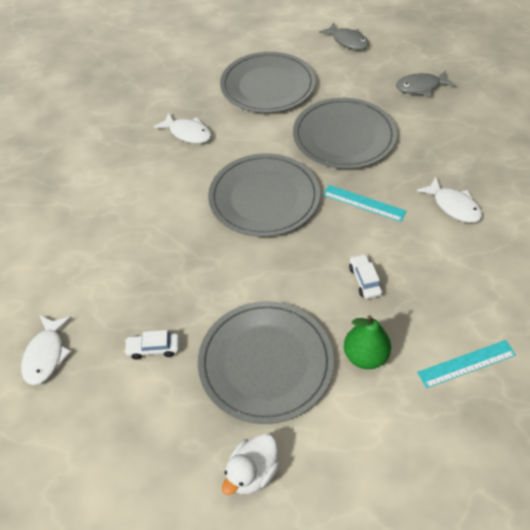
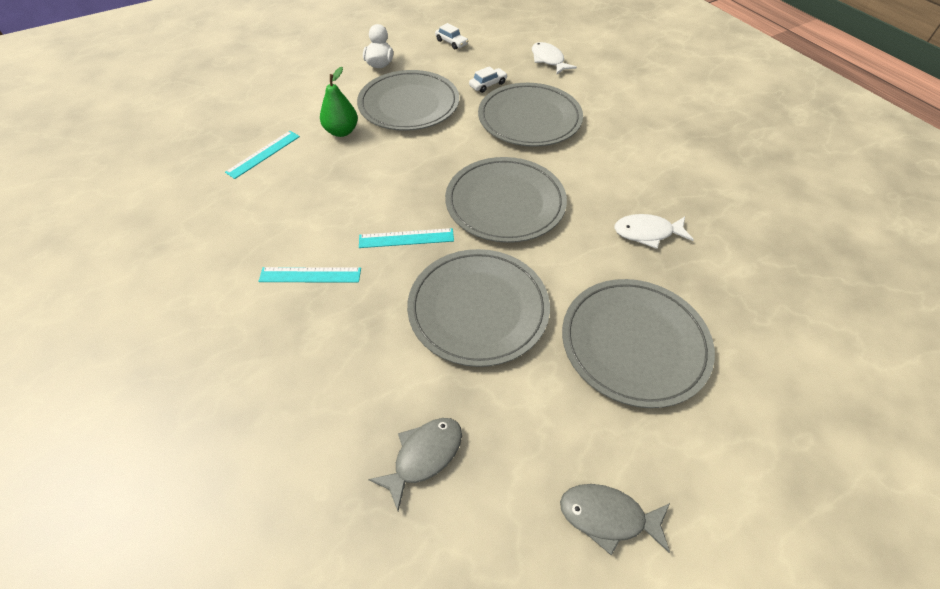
camera: 145 degrees right, 0 degrees up
white car [349,254,382,299] -> white car moved to [435,23,468,50]
white fish [417,177,482,223] -> turquoise ruler [258,267,361,282]
none -> grey plate [478,83,583,147]

